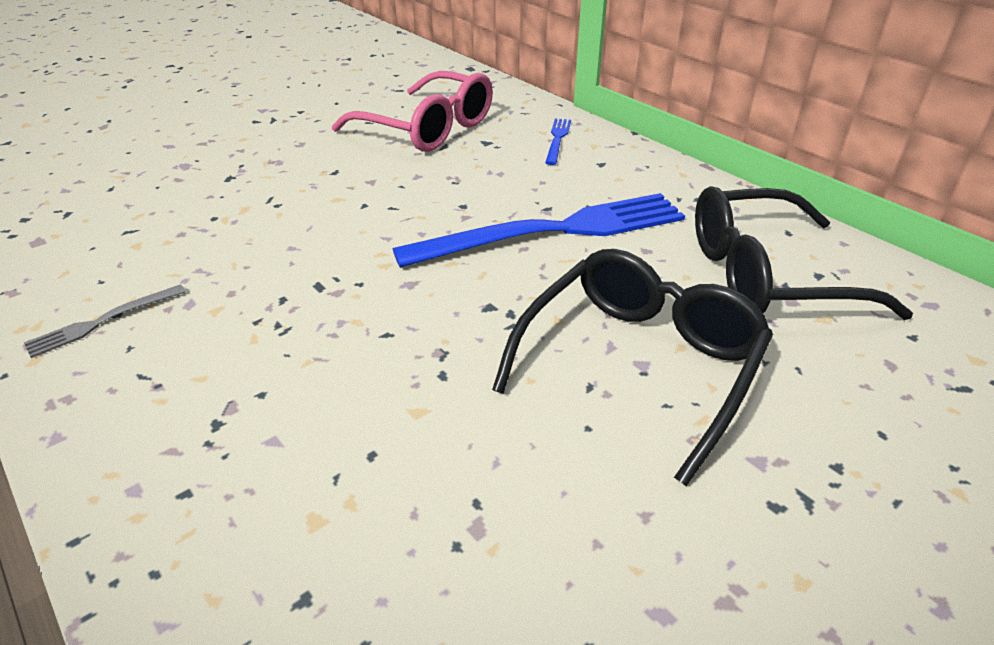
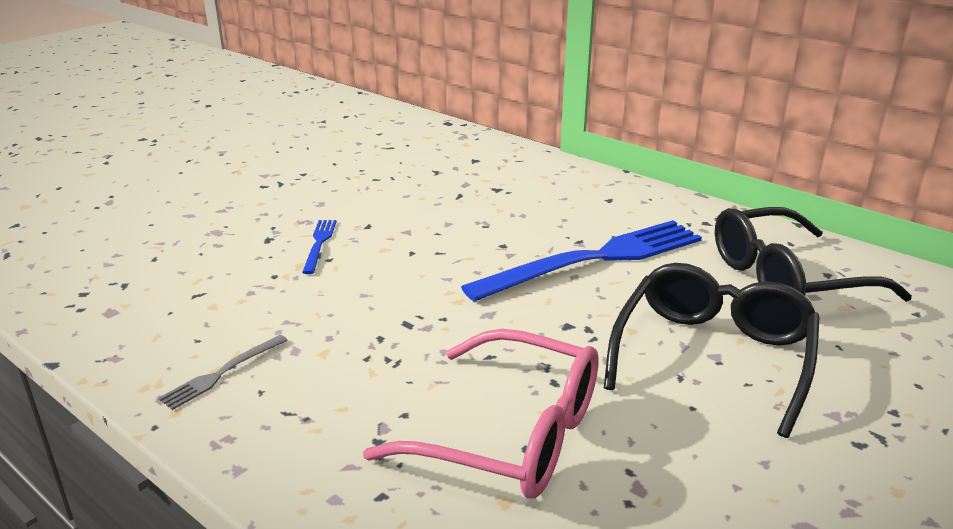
camera: 10 degrees left, 10 degrees down
pink glasses [332,71,493,152] -> pink glasses moved to [363,329,599,499]
blue fork [545,119,571,165] -> blue fork moved to [302,220,337,274]

